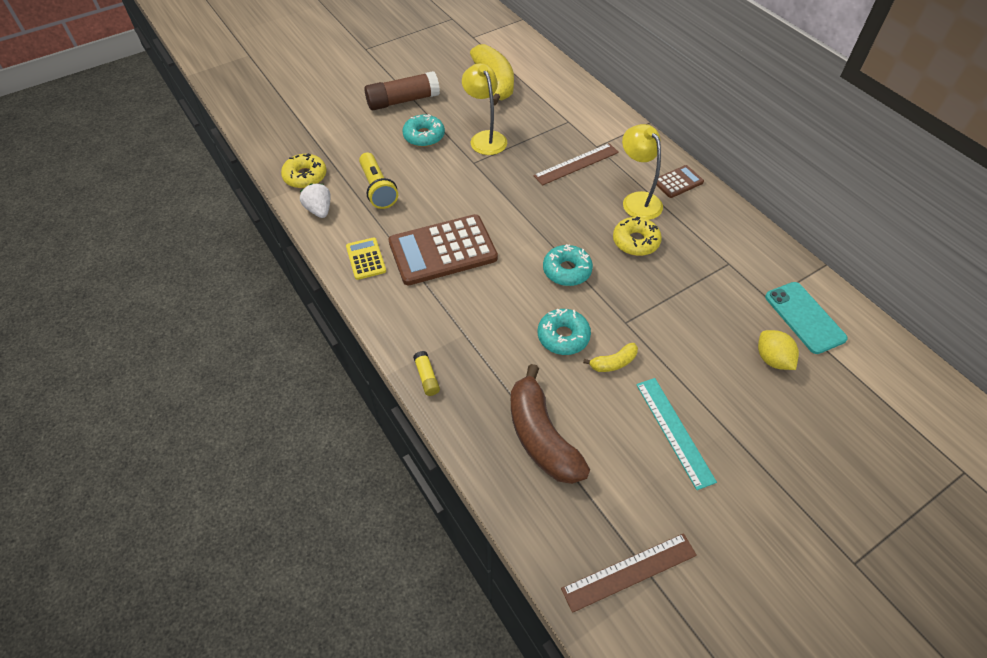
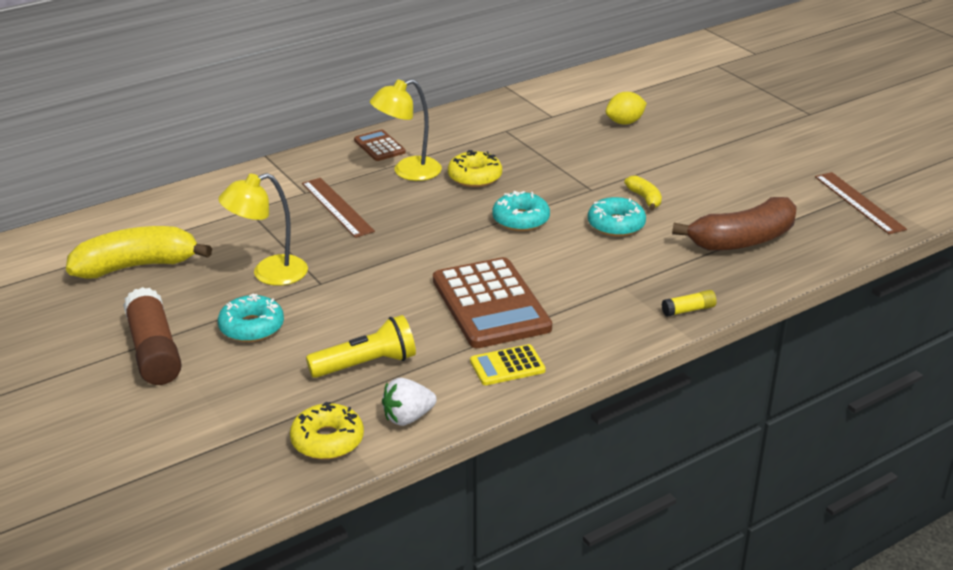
camera: 90 degrees left, 20 degrees down
turquoise ruler [636,378,717,490] -> none
turquoise phone [765,282,848,354] -> none

